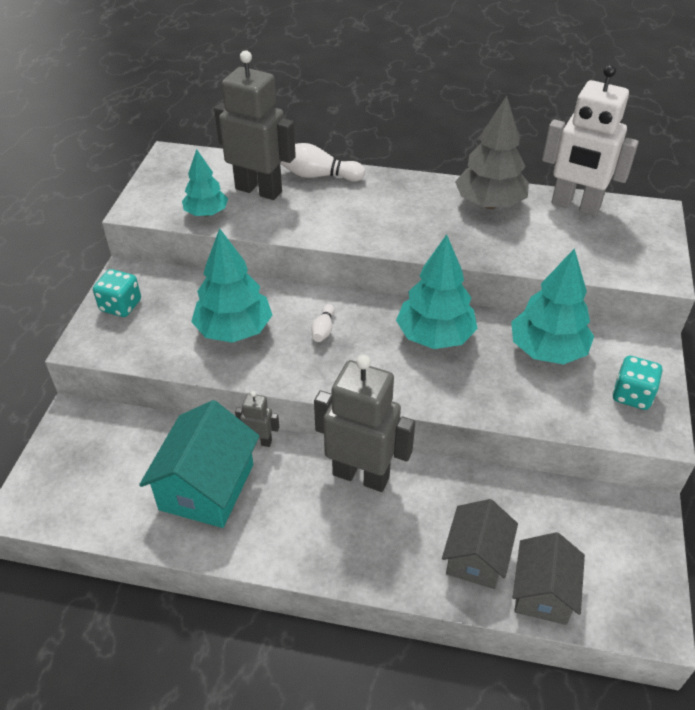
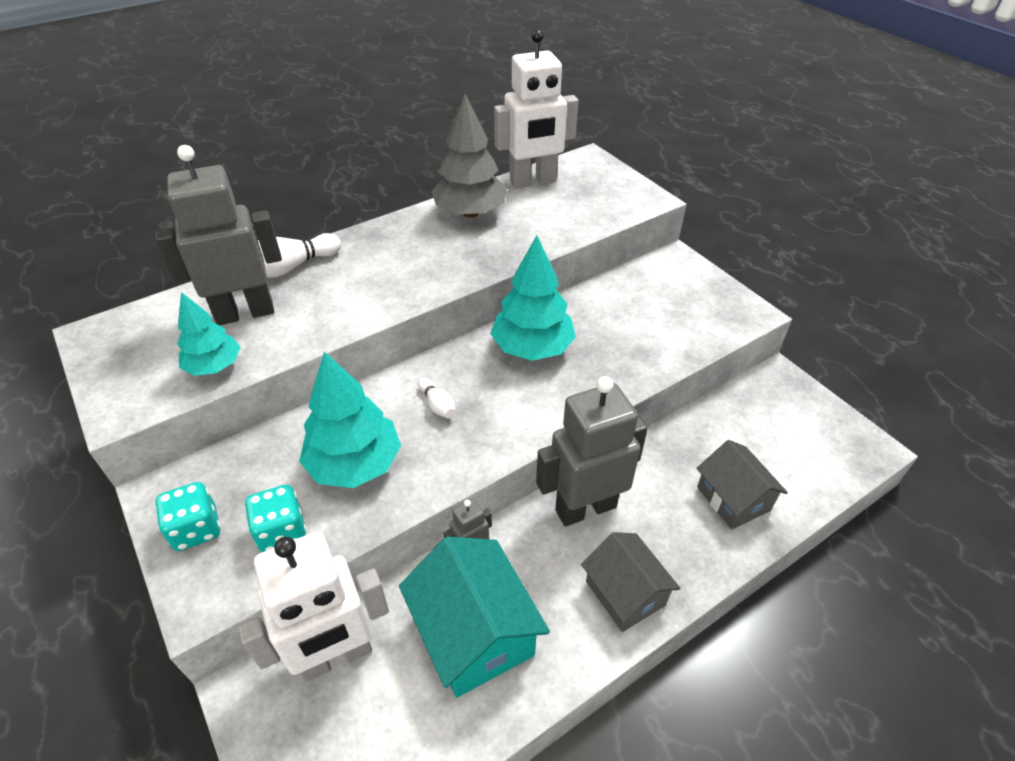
camera: 45 degrees left, 0 degrees up
turquoise tree [511,248,594,365] -> none
grey house [513,532,585,625] -> grey house moved to [581,532,680,632]
turquoise dice [612,356,663,410] -> turquoise dice moved to [245,485,306,552]
none -> white robot [238,531,389,682]

